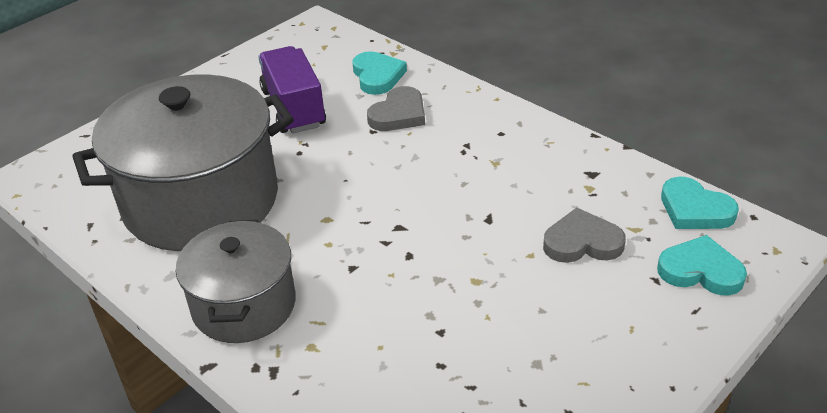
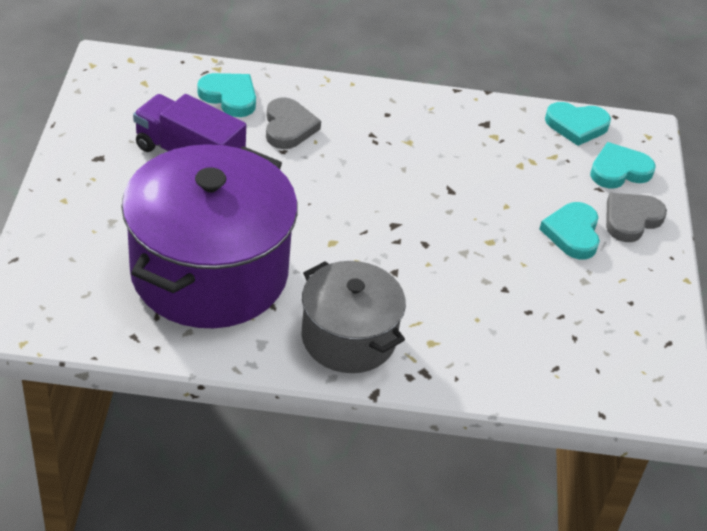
camera: 45 degrees left, 5 degrees up
grey pot [72,74,294,251] -> purple pot [122,144,298,328]
grey heart [543,208,626,263] -> grey heart moved to [606,193,667,242]
none -> turquoise heart [540,202,600,259]

